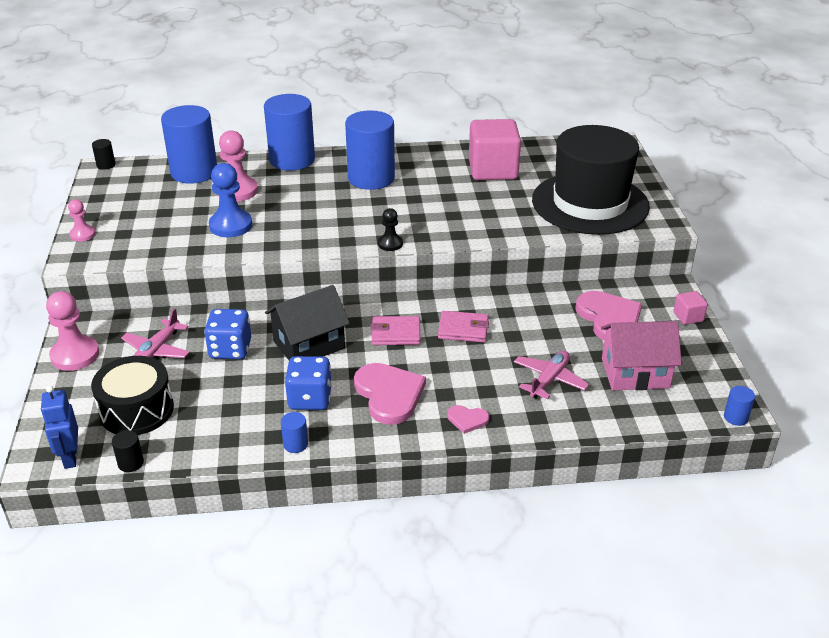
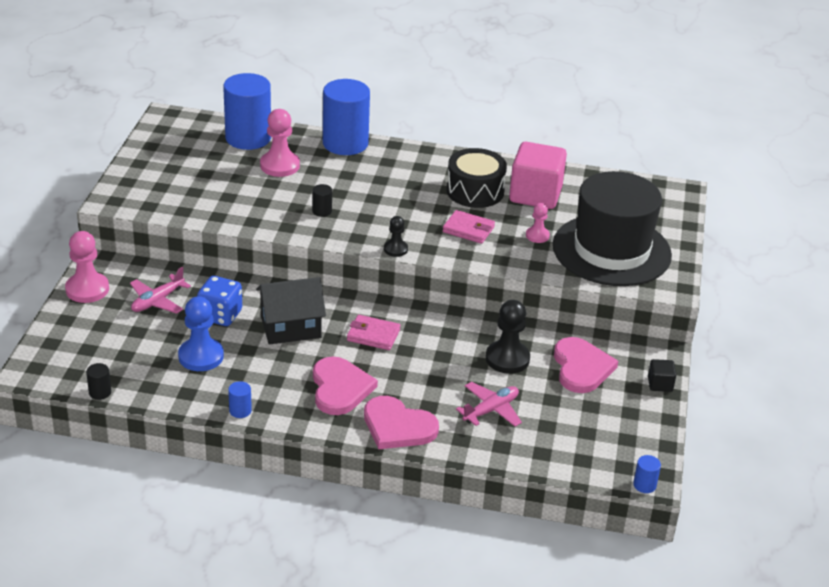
camera: 15 degrees right, 0 degrees up
blue robot [41,385,78,469] -> none
pink pawn [68,199,96,242] -> pink pawn moved to [526,203,550,243]
black drum [91,356,174,435] -> black drum moved to [446,148,507,208]
black cylinder [92,139,115,170] -> black cylinder moved to [312,184,332,217]
blue pawn [209,163,252,237] -> blue pawn moved to [178,296,224,371]
blue dice [285,356,332,410] -> none
blue cylinder [345,110,395,190] -> none
pink wallet [438,311,489,342] -> pink wallet moved to [443,210,495,244]
pink heart [447,405,489,434] -> pink heart [364,396,439,449], size x2.04
pink house [601,321,682,390] -> none
pink cube [673,291,708,325] -> black cube [648,359,676,392]
none -> black pawn [486,300,530,374]

